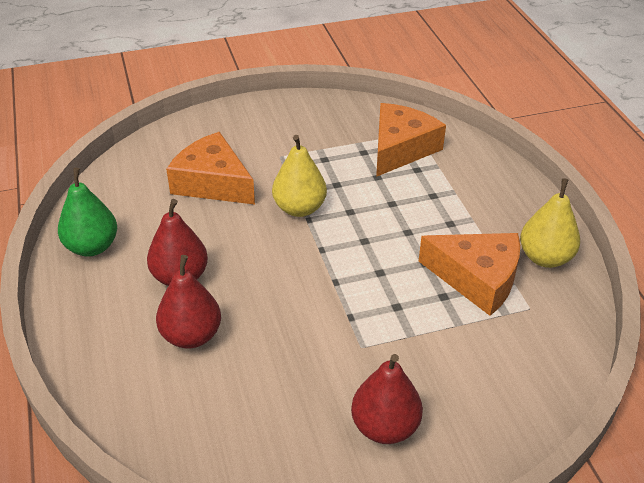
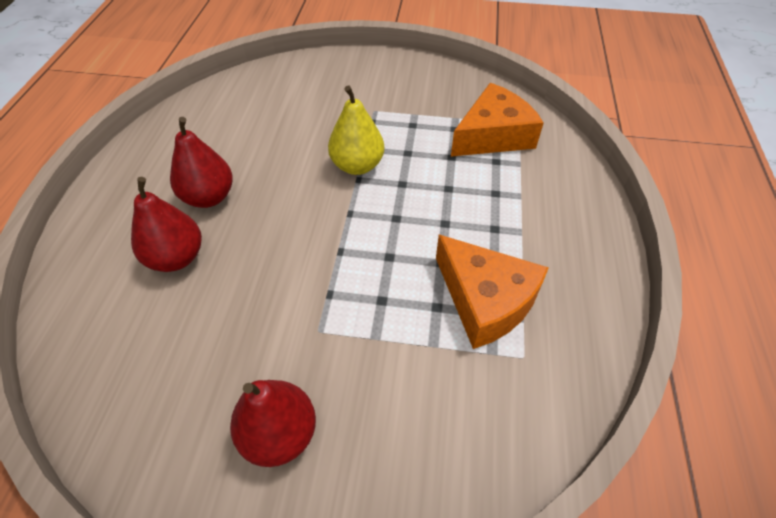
camera: 25 degrees right, 10 degrees up
green pear [58,168,117,257] -> none
orange cheese [166,132,255,205] -> none
yellow pear [520,178,580,268] -> none

